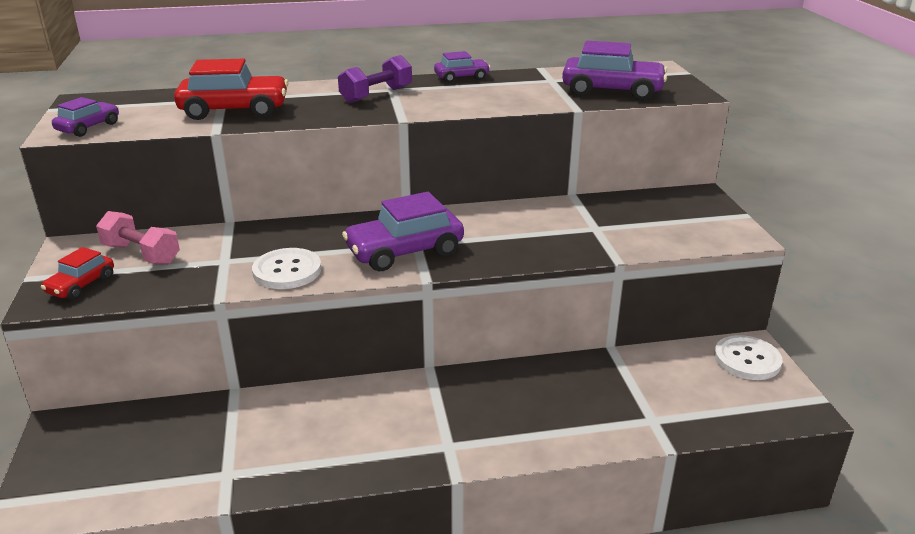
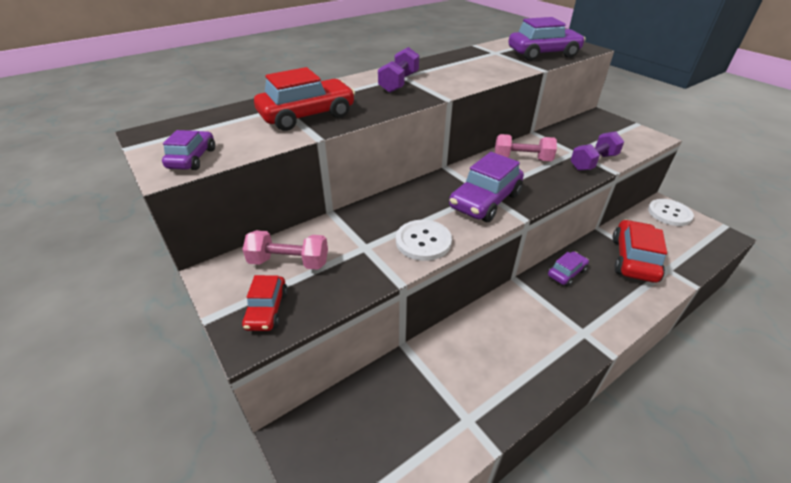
camera: 25 degrees left, 10 degrees up
purple car [434,51,490,83] -> purple car moved to [548,251,589,286]
none -> pink dumbbell [495,134,557,161]
none -> purple dumbbell [570,131,624,171]
none -> red car [612,219,667,283]

